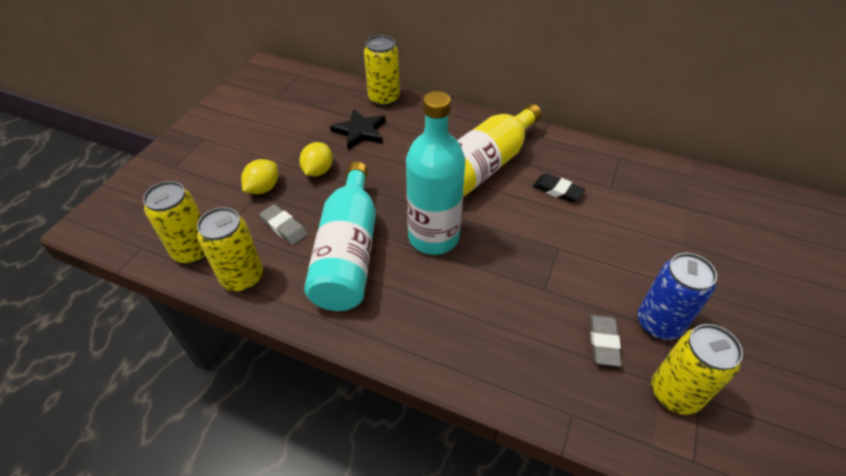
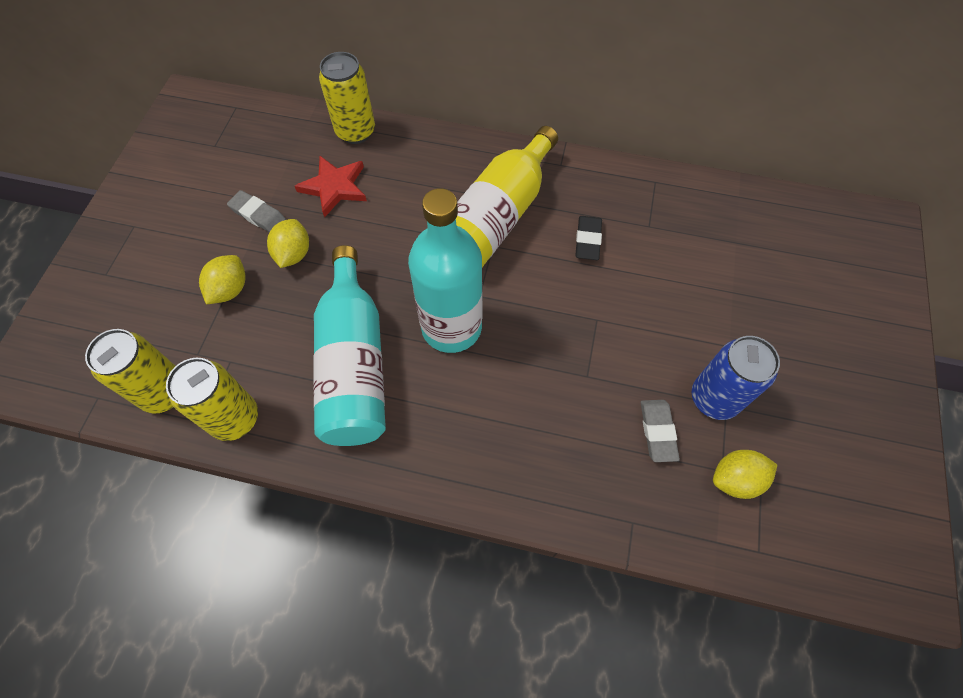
camera: 10 degrees left, 15 degrees up
grey eraser [259,204,308,245] -> grey eraser moved to [227,190,286,232]
black star [330,109,385,150] -> red star [295,156,367,217]
black eraser [533,173,585,203] -> black eraser turned 75 degrees clockwise [575,216,602,260]
yellow can [652,324,743,415] -> yellow lemon [713,450,777,499]

